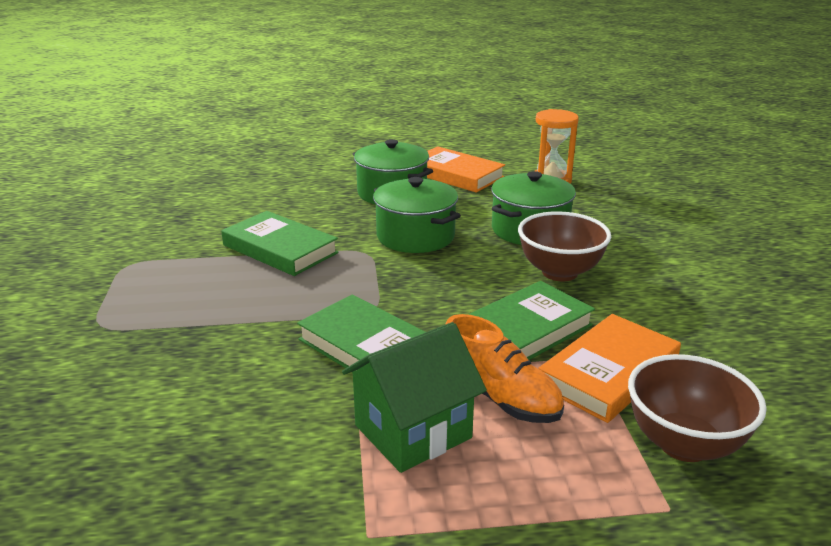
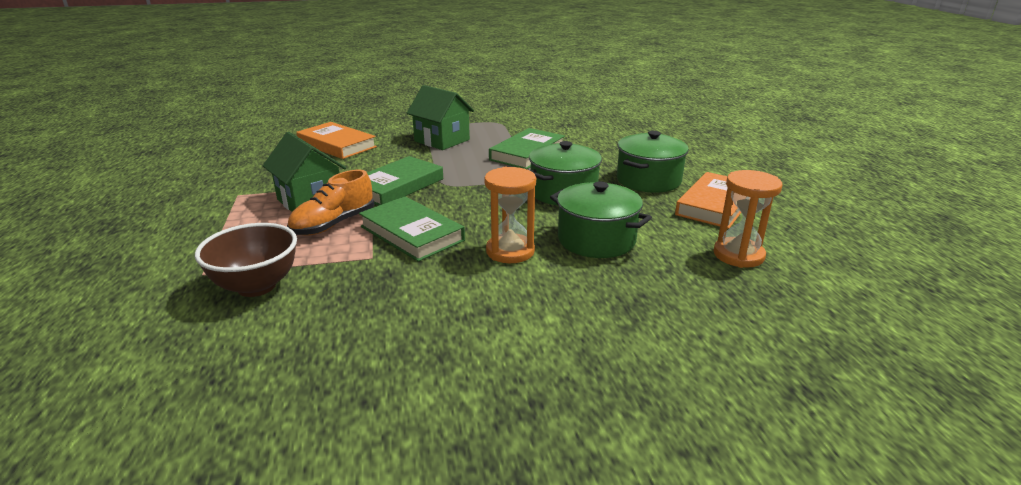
camera: 85 degrees right, 0 degrees up
brown bowl [518,211,611,281] -> orange hourglass [484,167,536,263]
orange book [538,314,681,423] -> orange book moved to [296,122,377,159]
none -> green house [407,85,474,150]

